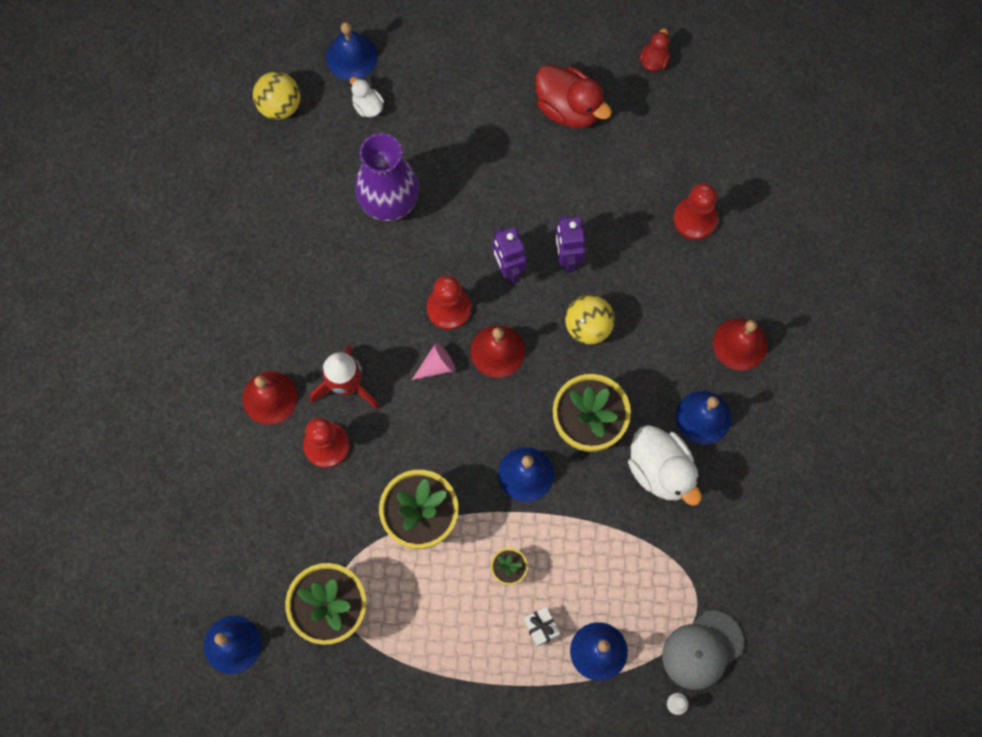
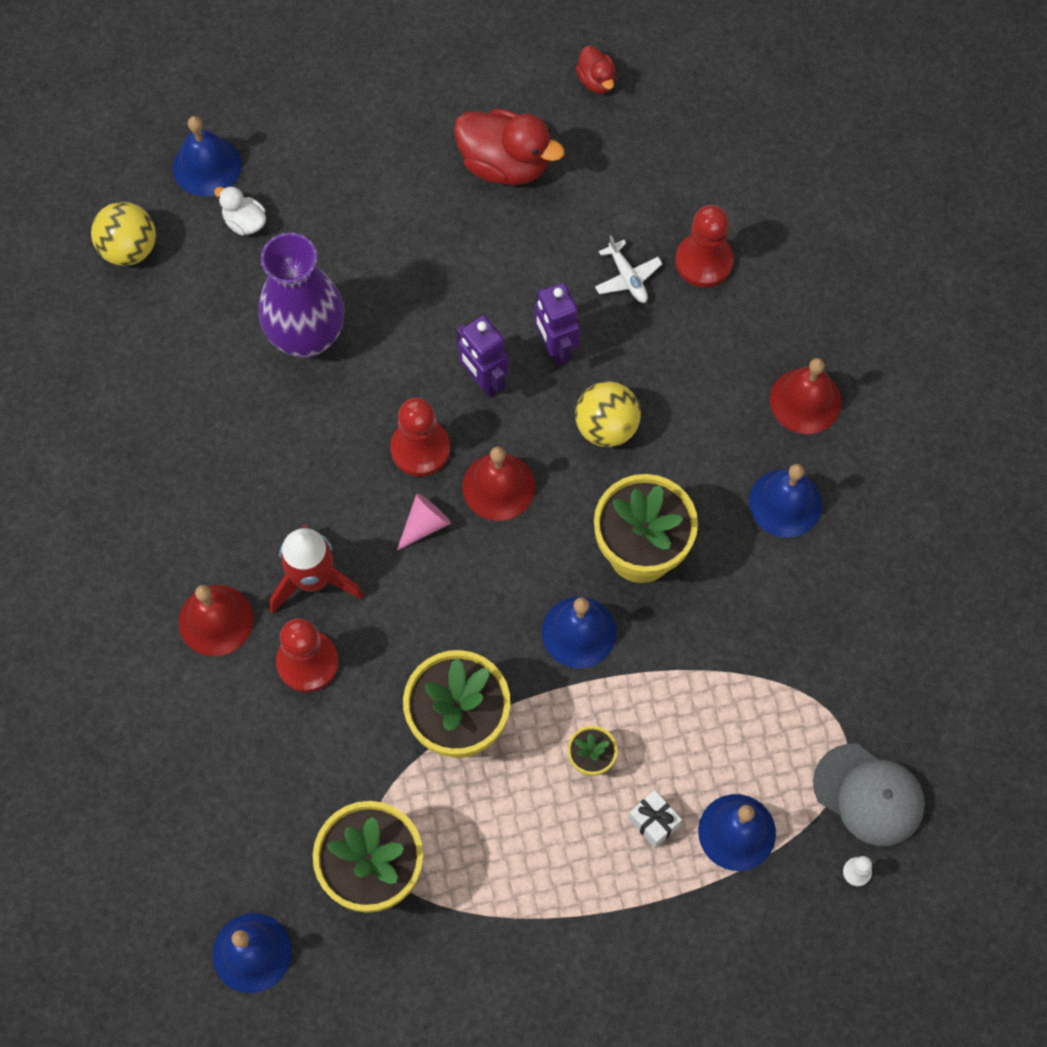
camera: 15 degrees left, 5 degrees down
white duck [628,425,701,506] -> none
red duck [640,29,670,72] -> red duck turned 150 degrees clockwise [576,46,616,94]
grey cap [662,610,744,690] -> grey cap turned 90 degrees counterclockwise [813,744,925,846]
none -> white plane [595,236,662,303]

